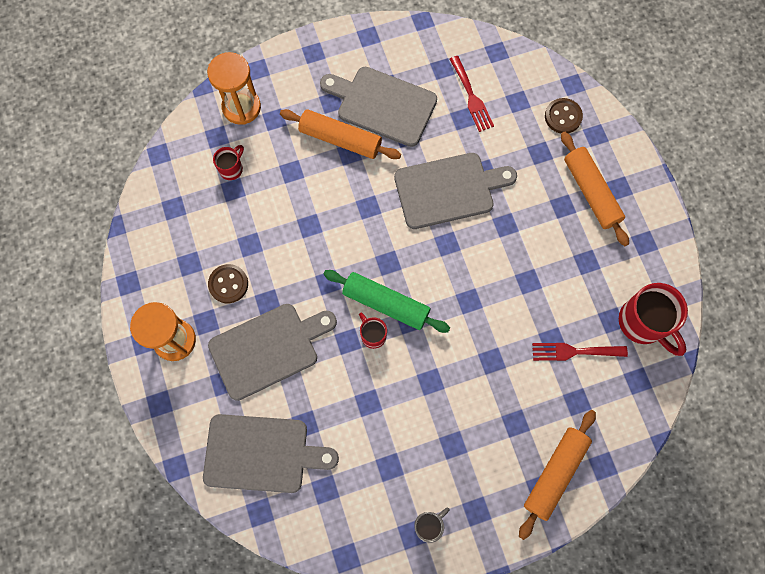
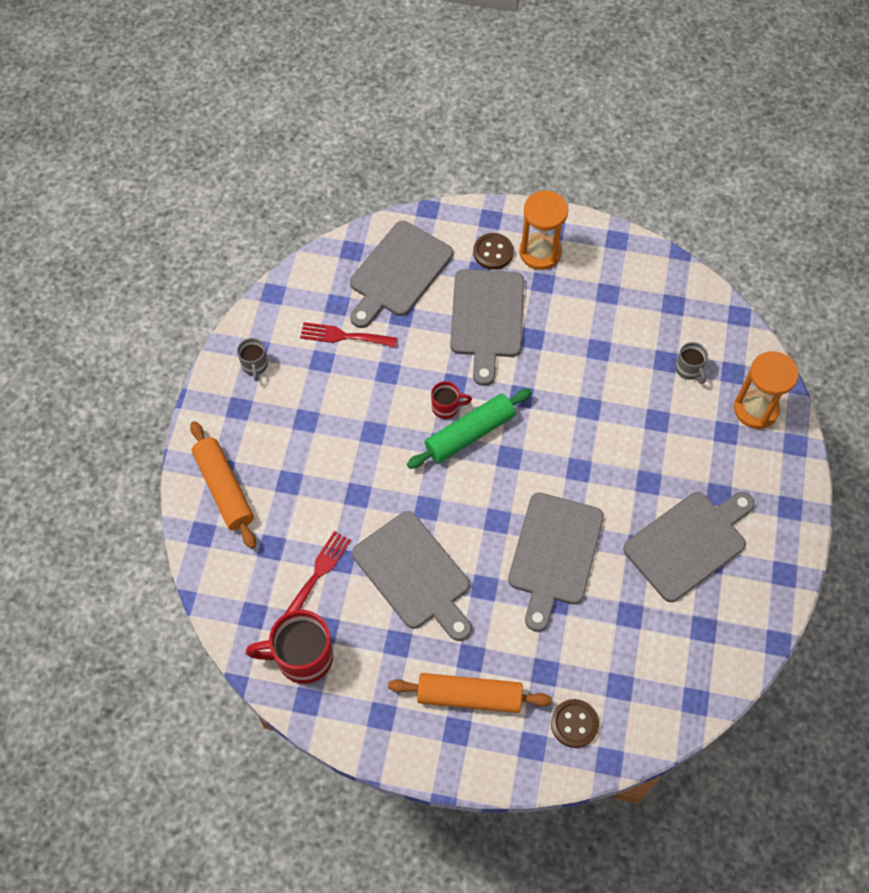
camera: 120 degrees right, 10 degrees down
brown button [208,264,248,303] -> brown button moved to [473,233,514,270]
red mug [213,145,244,180] -> grey mug [676,342,708,384]
orange rolling pin [280,109,401,159] -> none
red fork [450,56,494,132] -> red fork moved to [300,322,397,347]
none -> grey cutting board [352,511,471,641]

